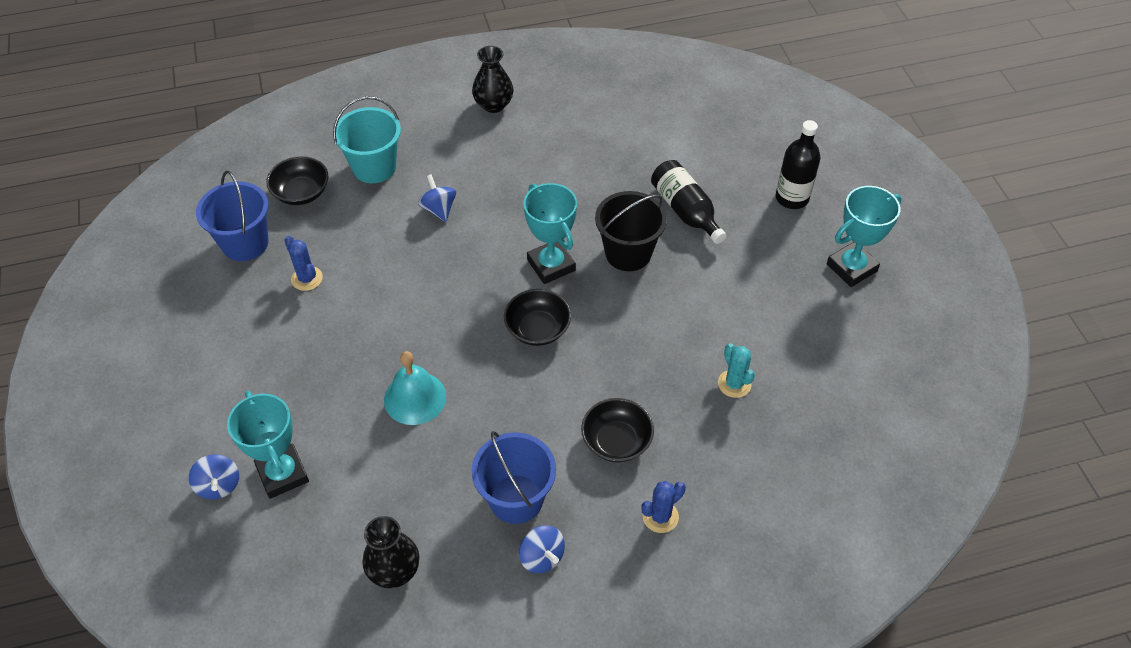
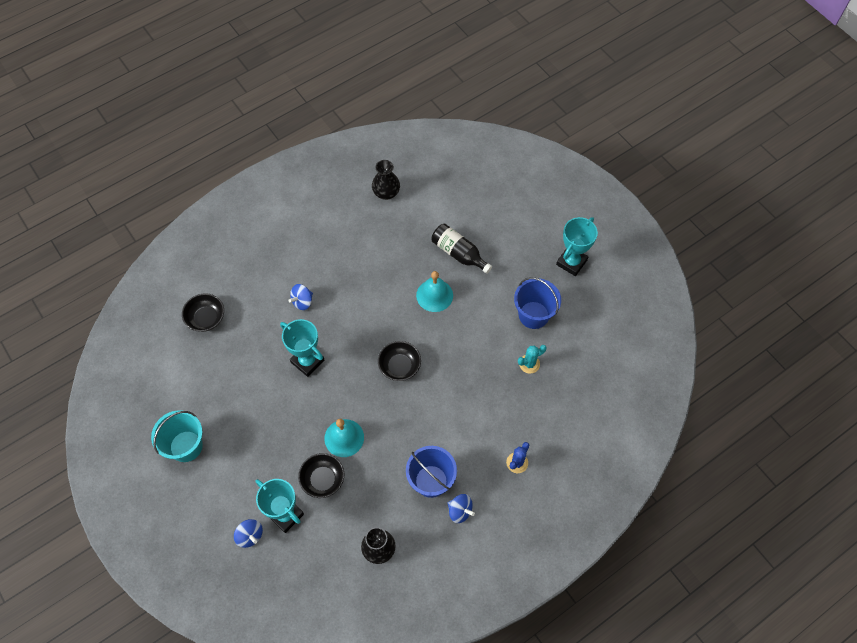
camera: 20 degrees left, 10 degrees up
blue bucket [196,171,269,261] -> blue bucket moved to [514,277,561,329]
blue cactus [284,236,323,291] -> none
turquoise bucket [333,96,401,183] -> turquoise bucket moved to [151,410,203,462]
blue spinning top [418,174,456,222] -> blue spinning top turned 90 degrees counterclockwise [289,284,313,310]
black vase [472,46,514,113] -> black vase moved to [372,160,400,200]
turquoise trophy [523,183,577,284] -> turquoise trophy moved to [280,319,325,377]
black bowl [581,398,654,462] -> black bowl moved to [298,453,344,498]
black bucket [595,191,667,271] -> turquoise bell [416,271,453,312]
turquoise cactus [718,343,755,398] -> turquoise cactus turned 75 degrees counterclockwise [518,345,547,374]
black bottle [776,120,821,209] -> none

